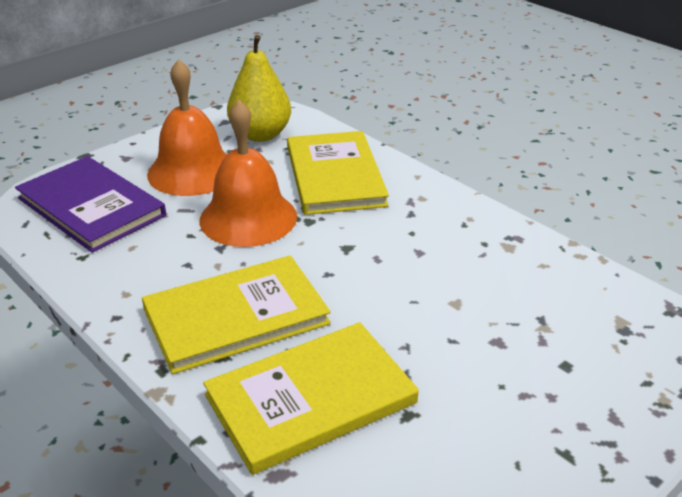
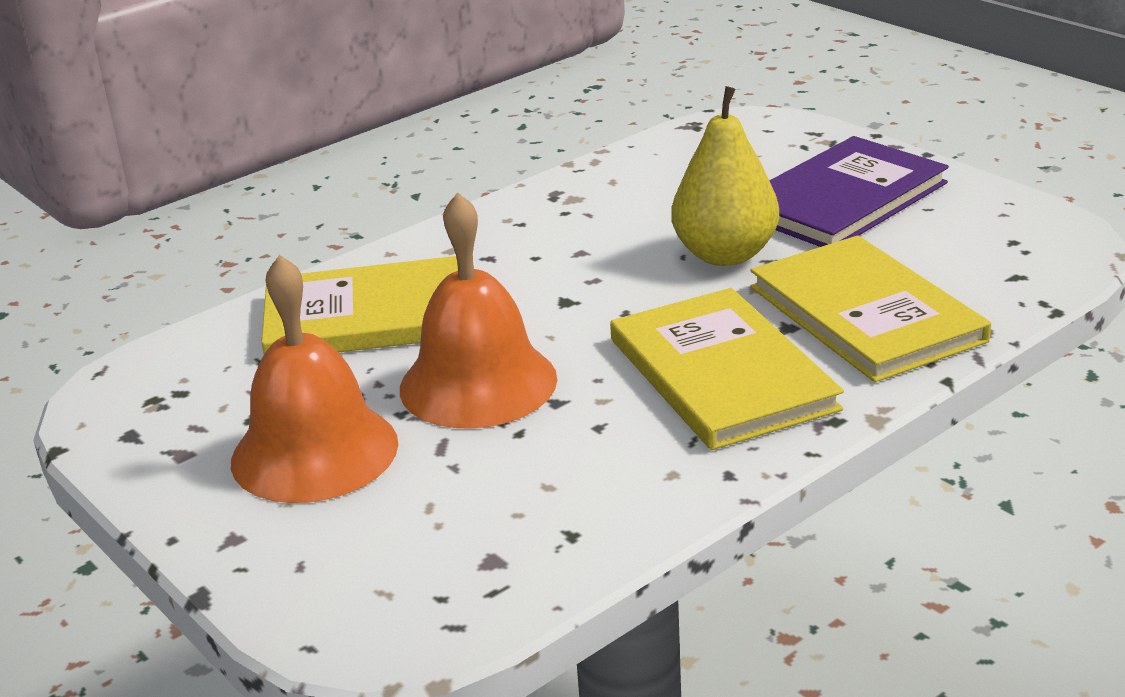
camera: 85 degrees left, 5 degrees down
purple book [15,156,166,253] -> purple book moved to [769,136,949,247]
yellow pear [227,35,291,142] -> yellow pear moved to [671,86,779,266]

